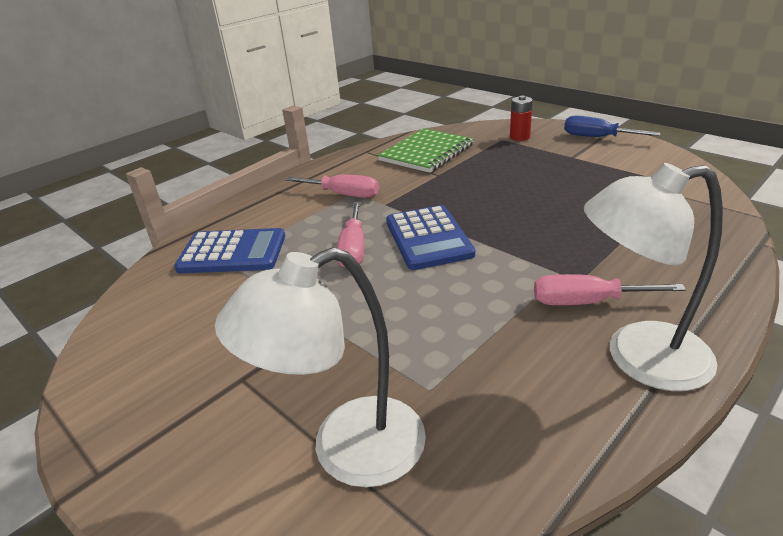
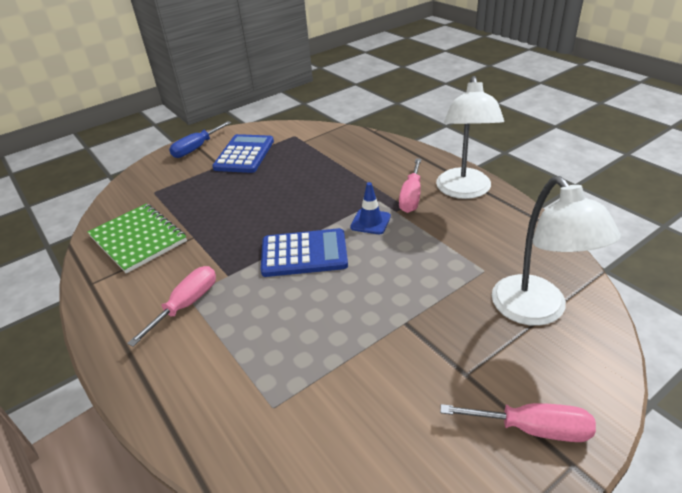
camera: 80 degrees left, 5 degrees up
blue calculator [174,228,285,273] -> blue calculator moved to [212,134,274,173]
pink screwdriver [337,201,364,267] -> pink screwdriver moved to [440,403,596,442]
red battery [510,96,533,141] -> none
none -> blue traffic cone [350,182,391,234]

